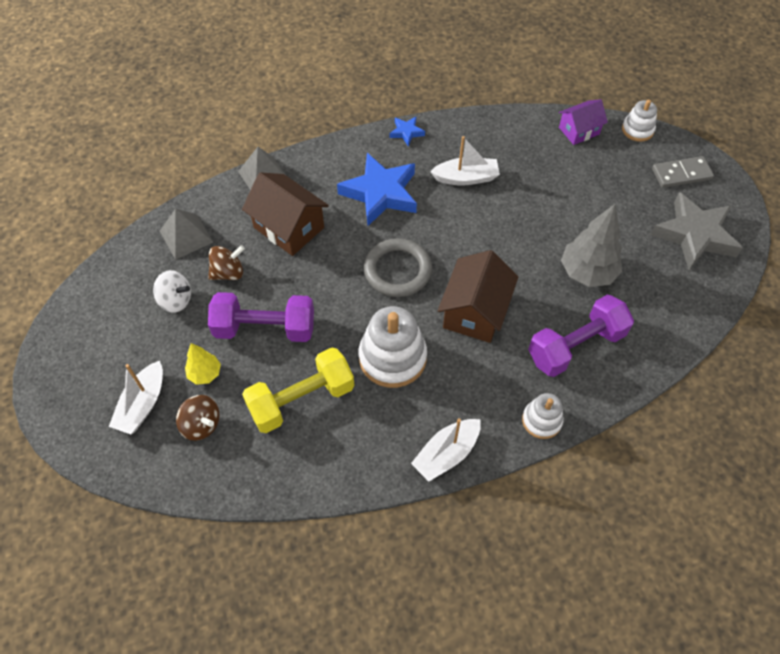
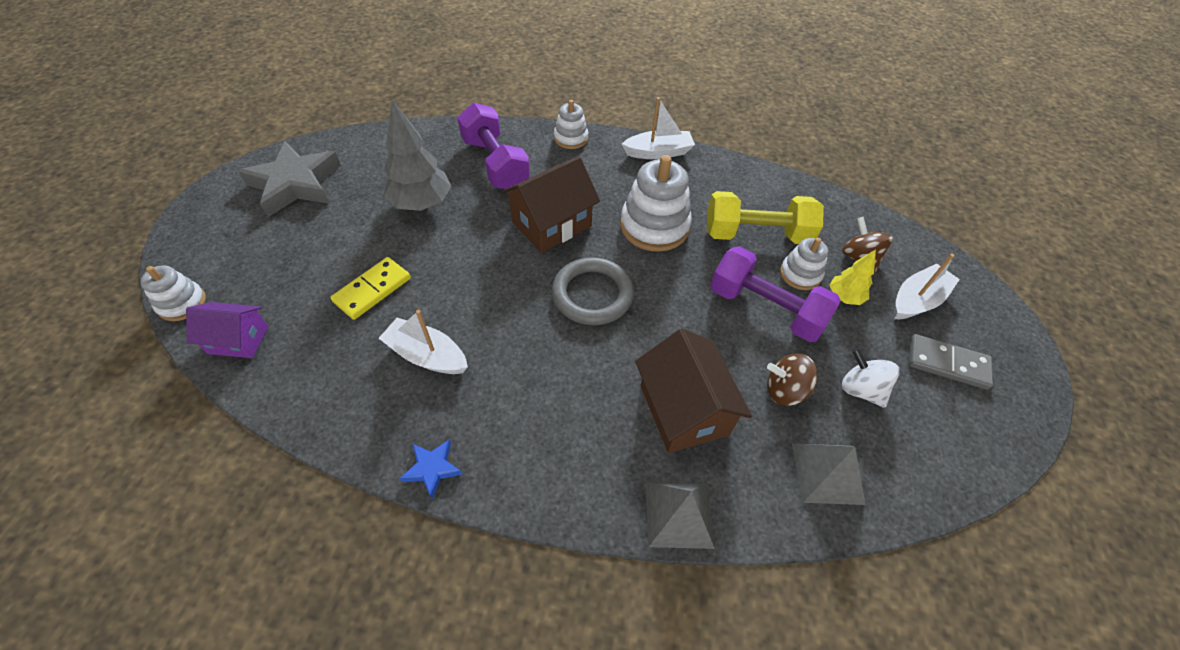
camera: 150 degrees left, 5 degrees down
blue star [337,153,417,226] -> none
purple dumbbell [528,295,634,377] -> purple dumbbell turned 60 degrees clockwise [457,103,530,189]
grey domino [652,156,714,188] -> grey domino moved to [909,334,993,390]
none -> yellow domino [330,257,411,320]
none -> white stacking toy [780,238,829,290]

